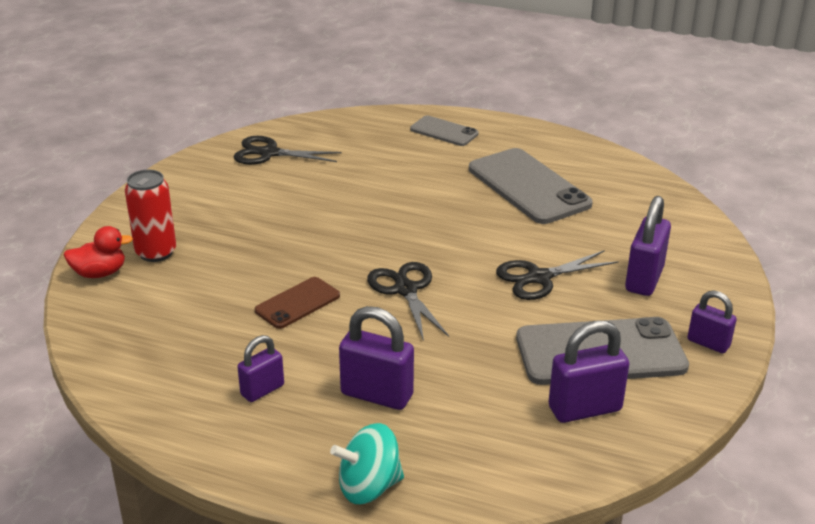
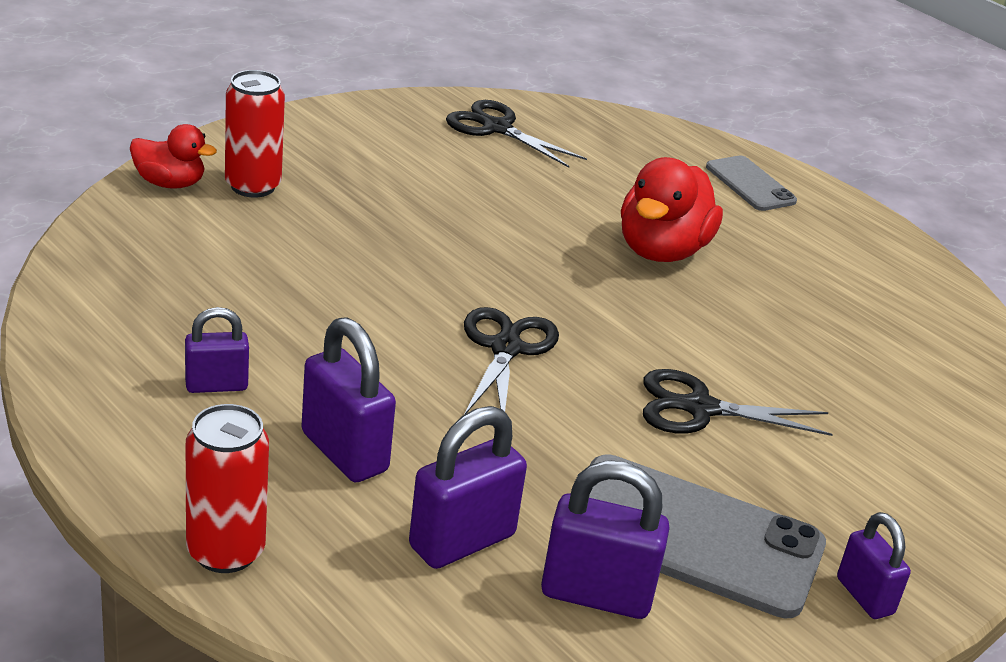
camera: 25 degrees right, 0 degrees up
brown phone [255,277,340,329] -> none
turquoise spinning top [330,423,404,504] -> red can [186,404,269,573]
grey phone [469,148,593,224] -> none
purple padlock [625,196,671,296] -> purple padlock moved to [409,406,527,569]
none -> red duck [621,157,723,262]

